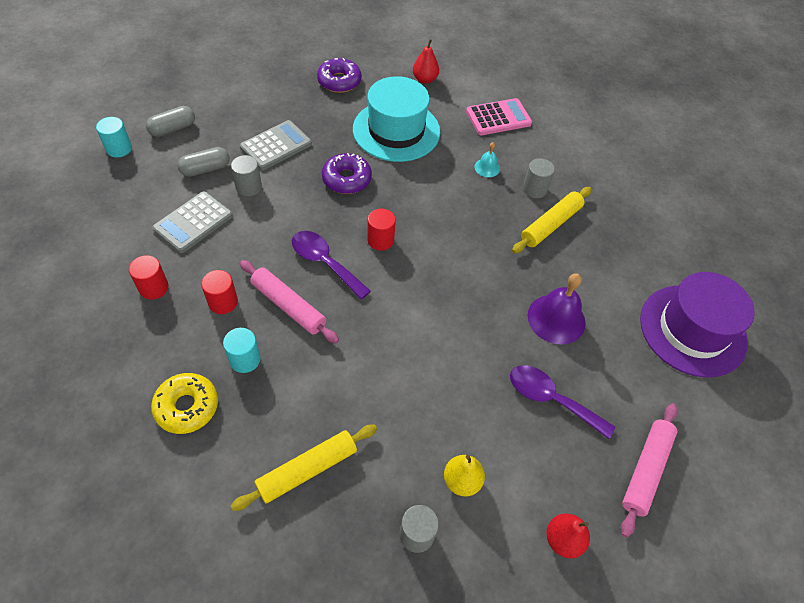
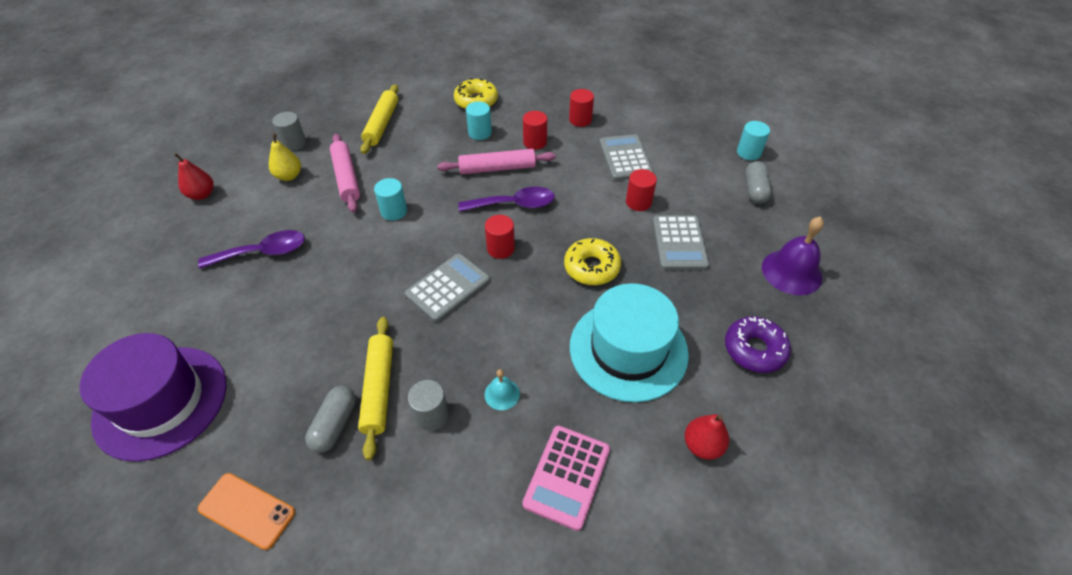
camera: 135 degrees right, 5 degrees down
grey capsule [177,147,230,177] -> grey capsule moved to [305,386,356,453]
grey cylinder [231,155,262,196] -> red cylinder [626,169,657,211]
purple donut [322,153,372,194] -> yellow donut [564,238,621,285]
purple bell [528,273,586,344] -> purple bell moved to [762,217,824,295]
pink rolling pin [621,403,678,537] -> pink rolling pin moved to [330,134,360,213]
none -> orange phone [198,473,295,550]
none -> turquoise cylinder [374,178,407,221]
none -> grey calculator [405,253,490,322]

